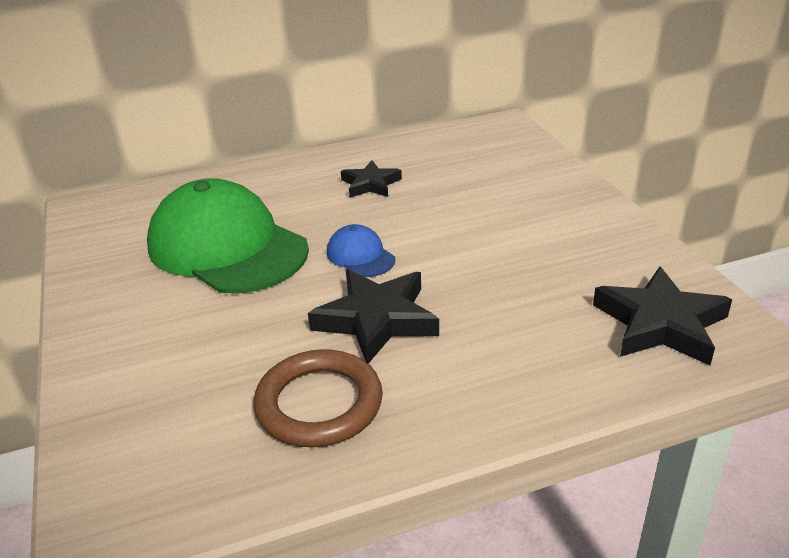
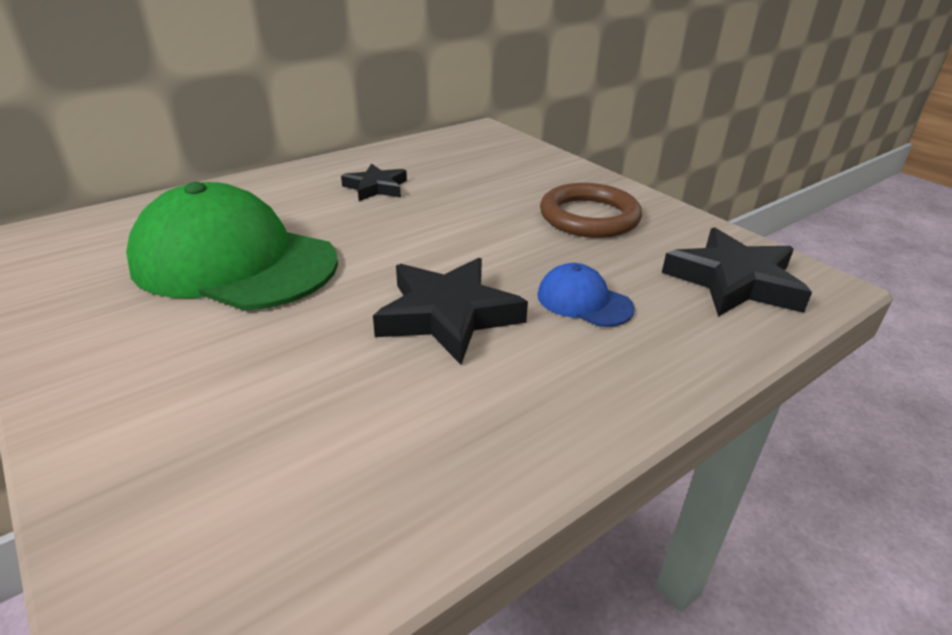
camera: 20 degrees left, 0 degrees up
brown ring [254,349,383,447] -> brown ring moved to [540,183,642,238]
blue cap [327,224,395,277] -> blue cap moved to [537,263,635,327]

